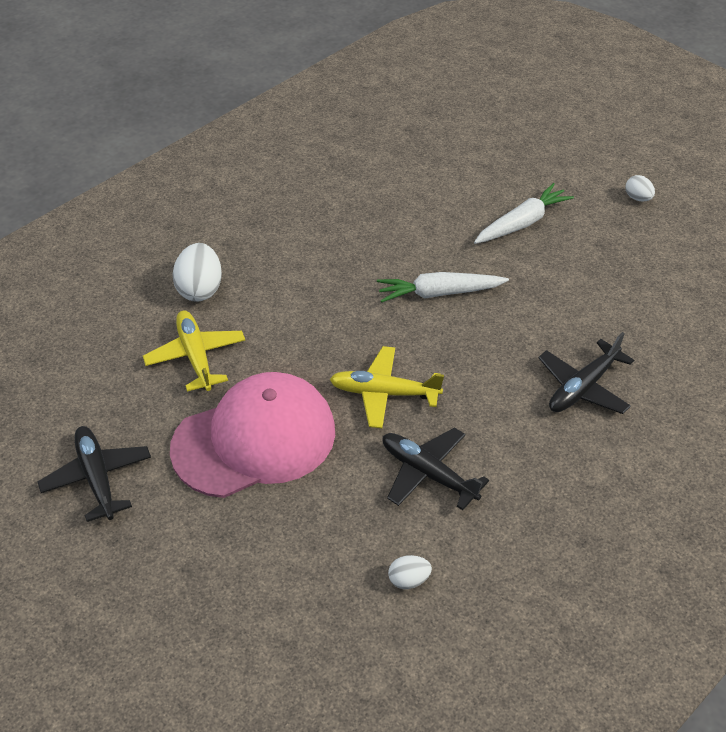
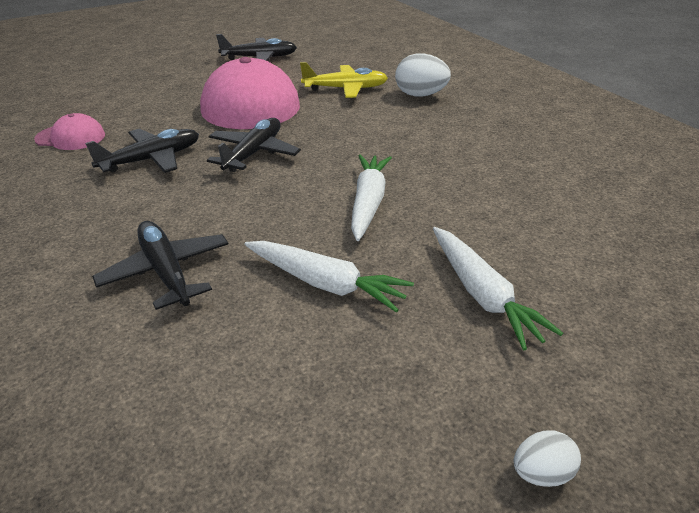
camera: 105 degrees right, 10 degrees down
yellow plane [330,346,444,428] -> black plane [207,118,301,172]
white egg [388,555,432,589] -> pink cap [34,113,105,150]
none -> white carrot [244,241,414,313]

